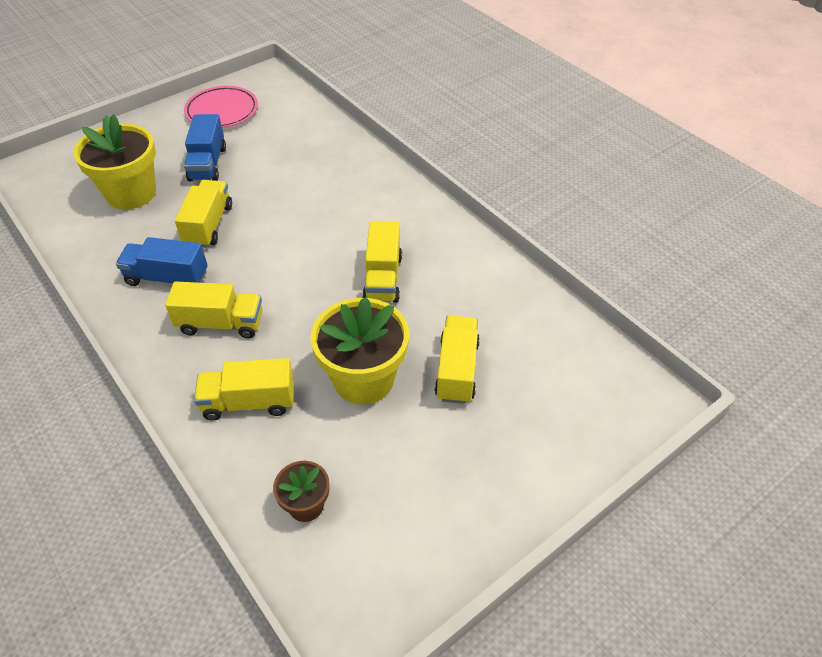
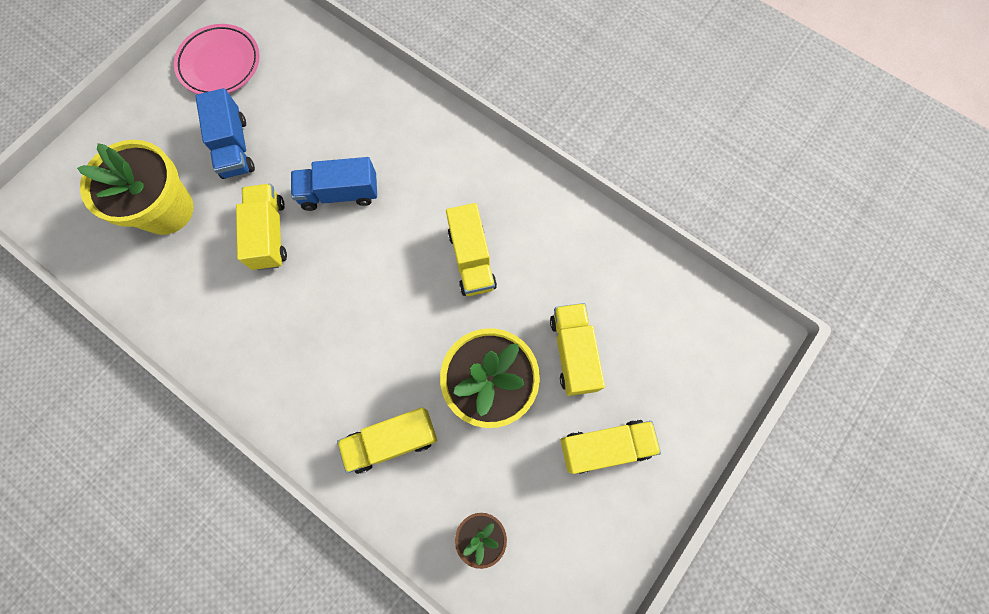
camera: 15 degrees left, 25 degrees up
blue truck [116,237,207,286] -> blue truck moved to [291,157,377,211]
yellow truck [165,281,263,339] -> yellow truck moved to [561,420,661,474]

